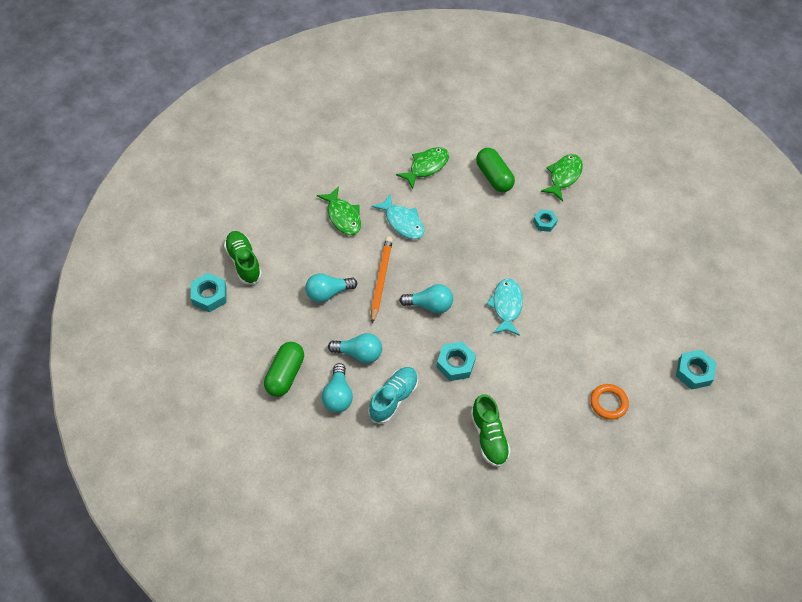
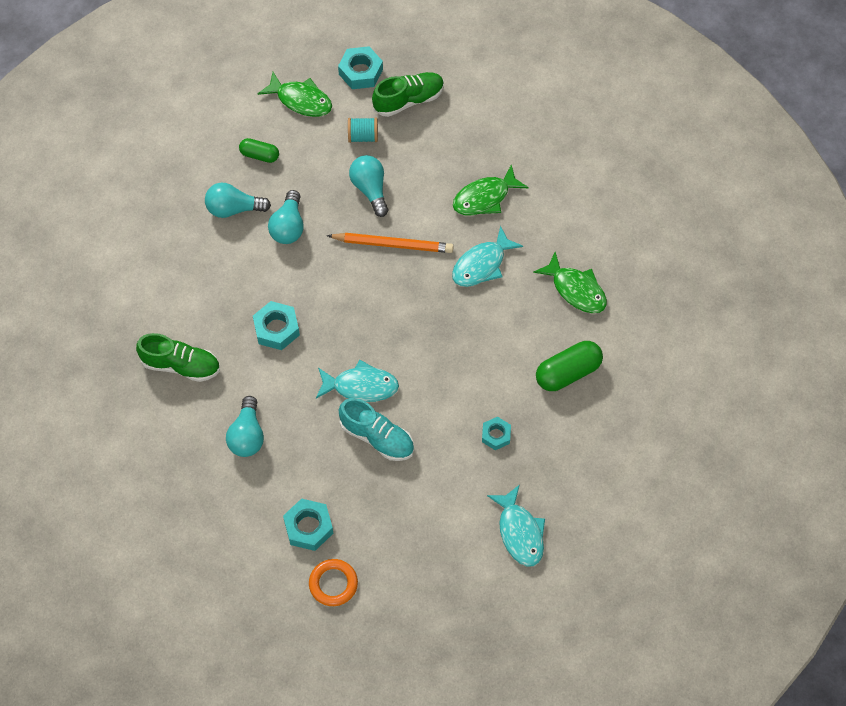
camera: 90 degrees right, 5 degrees up
green capsule [264,342,304,397] -> green capsule [239,138,279,163], size x0.61
turquoise shoe [368,367,418,424] -> turquoise shoe moved to [339,398,414,461]
turquoise light bulb [399,284,453,313] -> turquoise light bulb moved to [226,396,264,457]
green shoe [471,394,511,467] -> green shoe turned 150 degrees counterclockwise [136,333,220,382]
green fish [541,154,583,202] -> green fish moved to [258,72,332,117]
orange ring [590,384,629,420] -> orange ring moved to [309,559,358,606]
turquoise nut [676,350,717,390] -> turquoise nut moved to [283,498,333,551]
none -> turquoise spool [348,118,378,143]
none -> turquoise fish [487,485,545,567]

